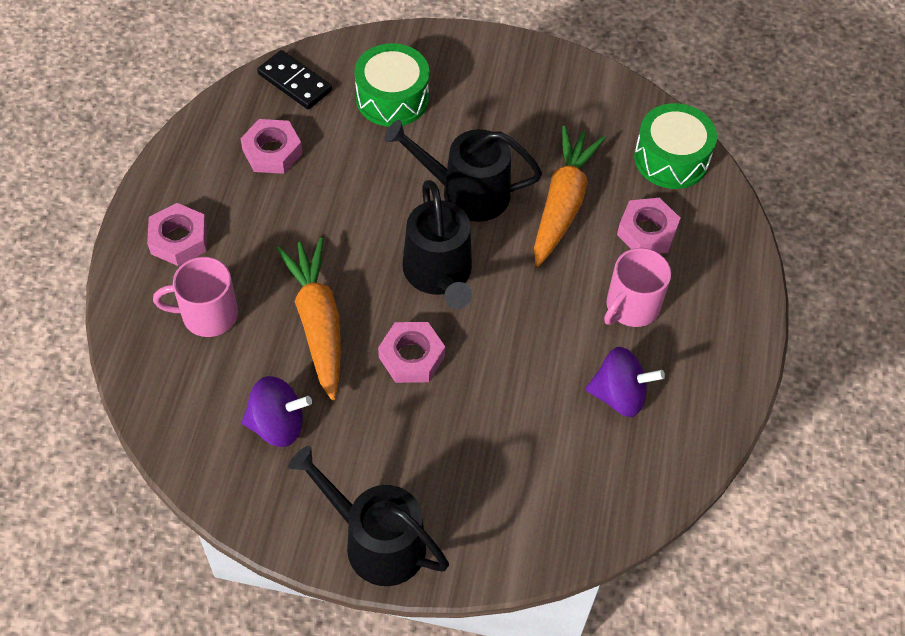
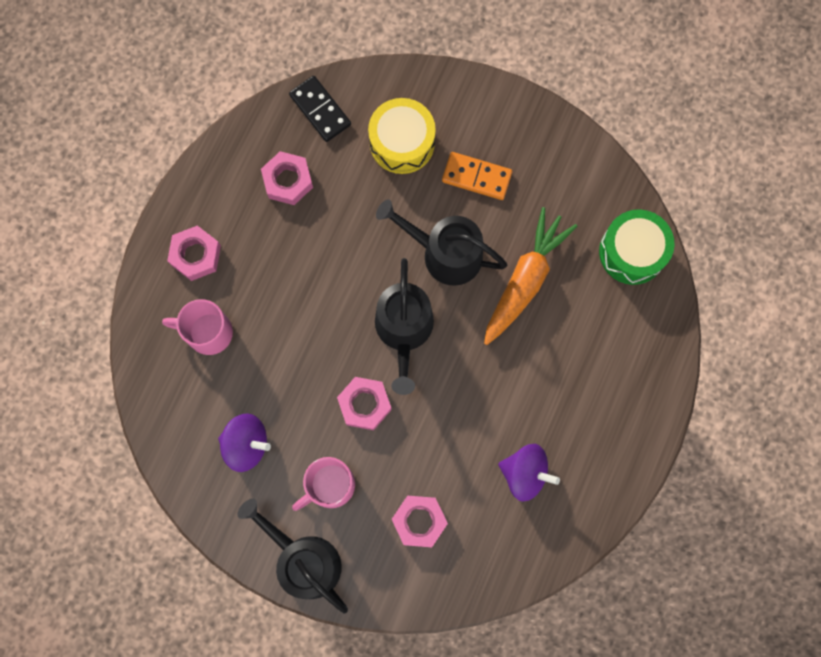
camera: 15 degrees right, 20 degrees up
orange carrot [276,238,341,400] -> none
green drum [354,43,430,127] -> yellow drum [368,98,436,174]
pink mug [604,248,671,327] -> pink mug moved to [292,457,355,511]
pink nut [617,198,680,253] -> pink nut moved to [392,496,448,547]
none -> orange domino [442,152,512,200]

